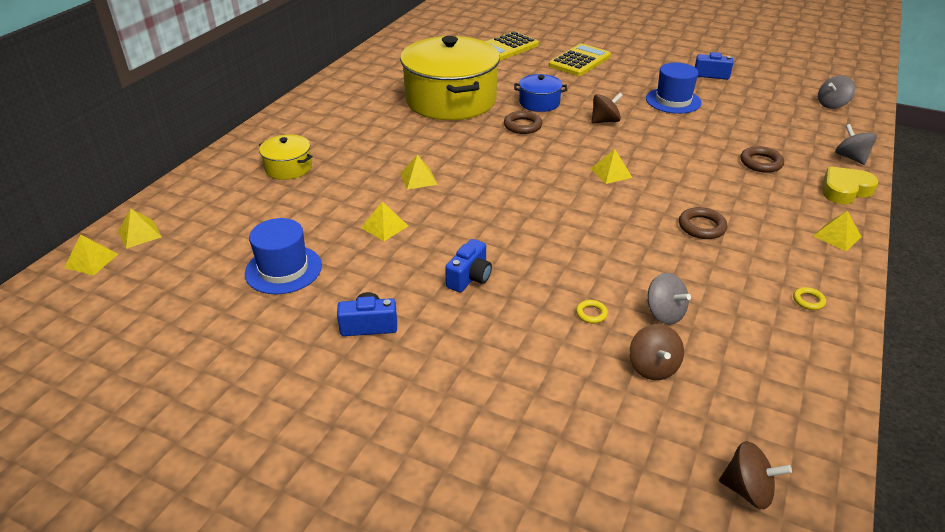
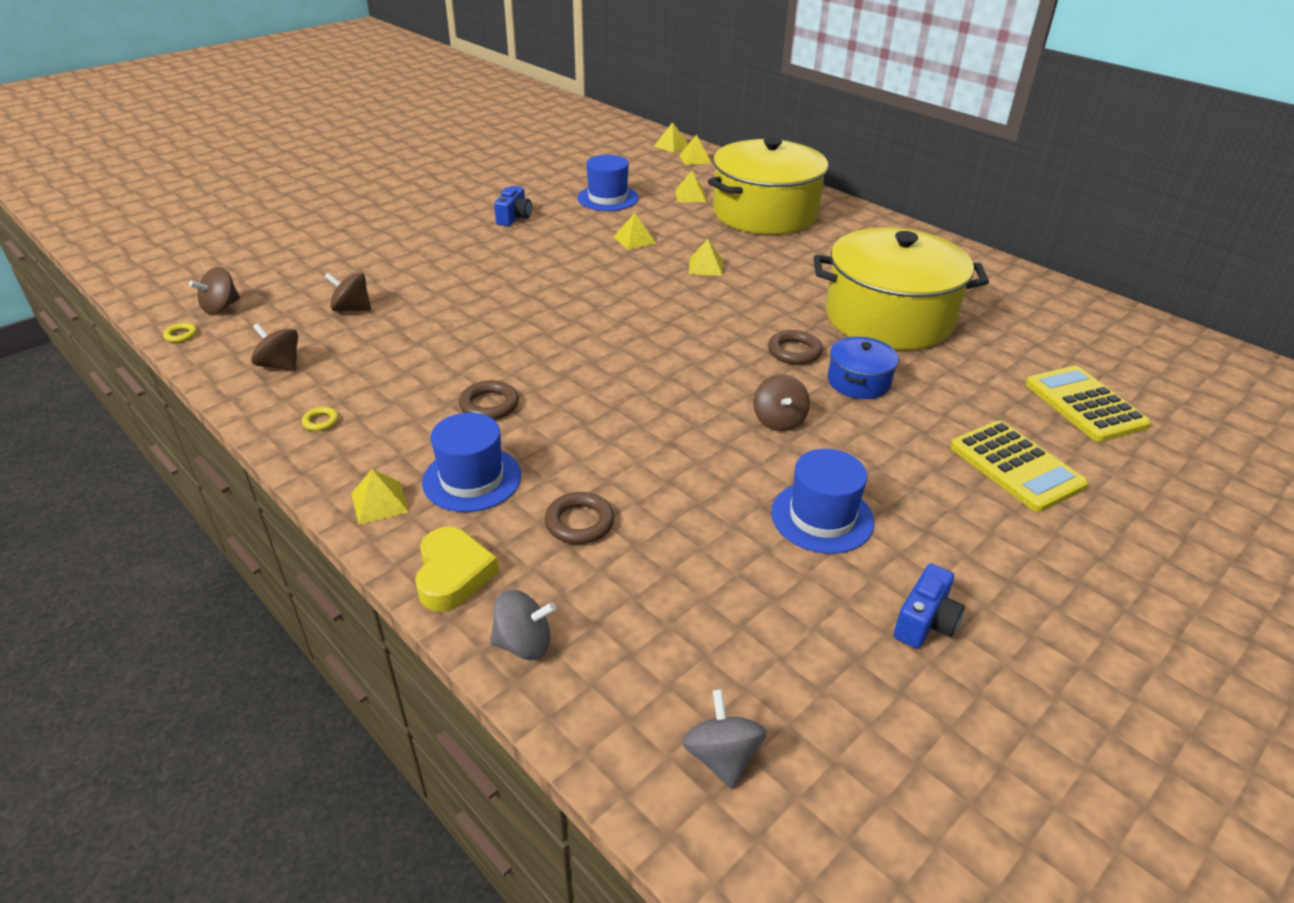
camera: 110 degrees right, 0 degrees up
yellow pot [259,134,313,180] -> yellow pot [708,137,829,235], size x2.25
blue camera [445,239,492,292] -> none
yellow ring [576,300,608,323] -> yellow ring moved to [163,323,197,343]
yellow pyramid [591,149,633,184] -> yellow pyramid moved to [675,171,706,202]
grey spinning top [647,273,691,325] -> none
none -> brown spinning top [251,323,298,371]
none -> blue hat [422,413,521,512]

